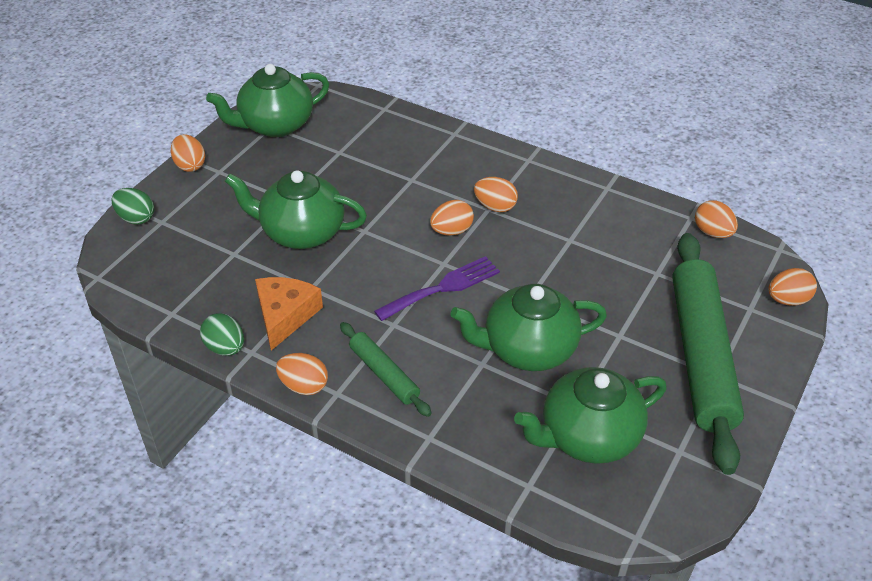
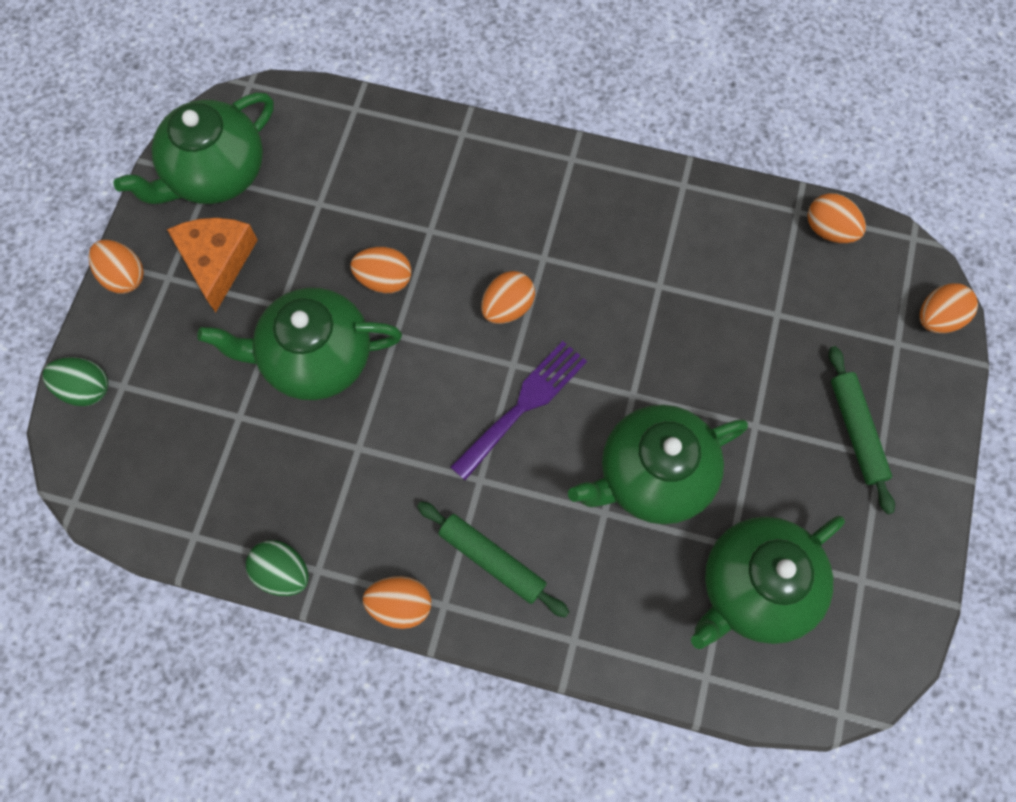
camera: 15 degrees left, 25 degrees up
orange cheese [255,277,323,351] -> orange cheese moved to [167,218,257,313]
orange egg [474,177,518,212] -> orange egg moved to [350,247,412,293]
green rolling pin [672,233,744,475] -> green rolling pin [829,346,895,514], size x0.48

